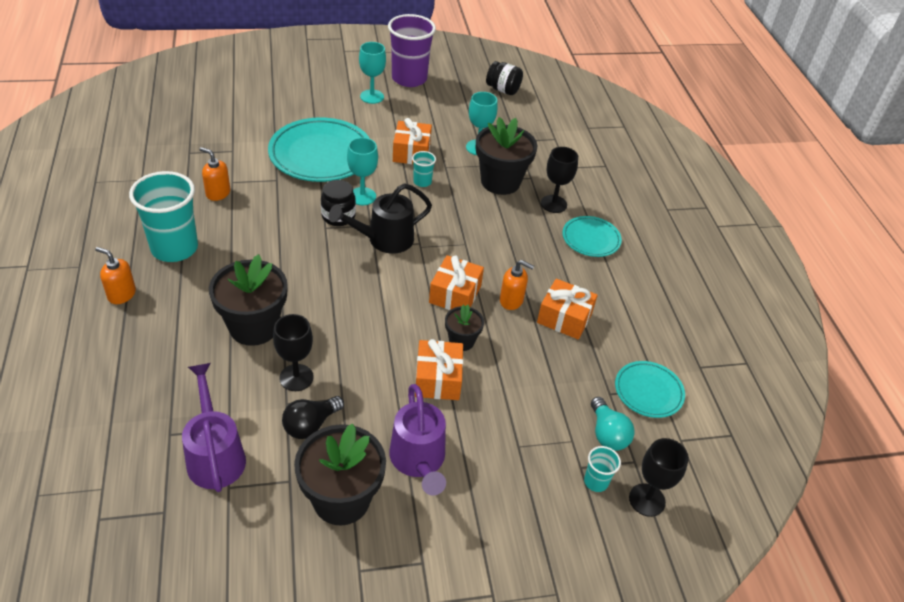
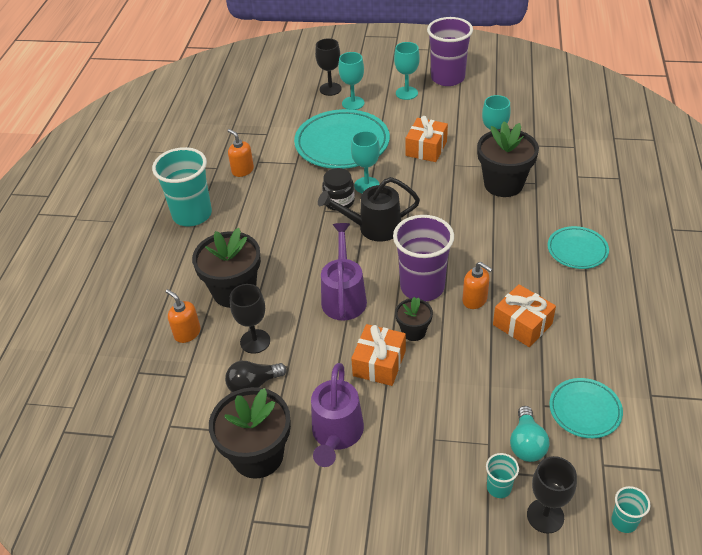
camera: 25 degrees right, 0 degrees up
orange soap dispenser [95,247,136,304] -> orange soap dispenser moved to [166,289,201,343]
purple watering can [182,363,246,492] -> purple watering can moved to [321,223,367,320]
turquoise cup [412,151,436,187] -> turquoise cup moved to [611,486,650,533]
orange gift [429,255,484,310] -> purple cup [393,215,454,301]
black jar [486,61,523,95] -> none
black goblet [541,147,578,213] -> black goblet moved to [315,38,342,96]
none -> turquoise goblet [338,52,364,110]

